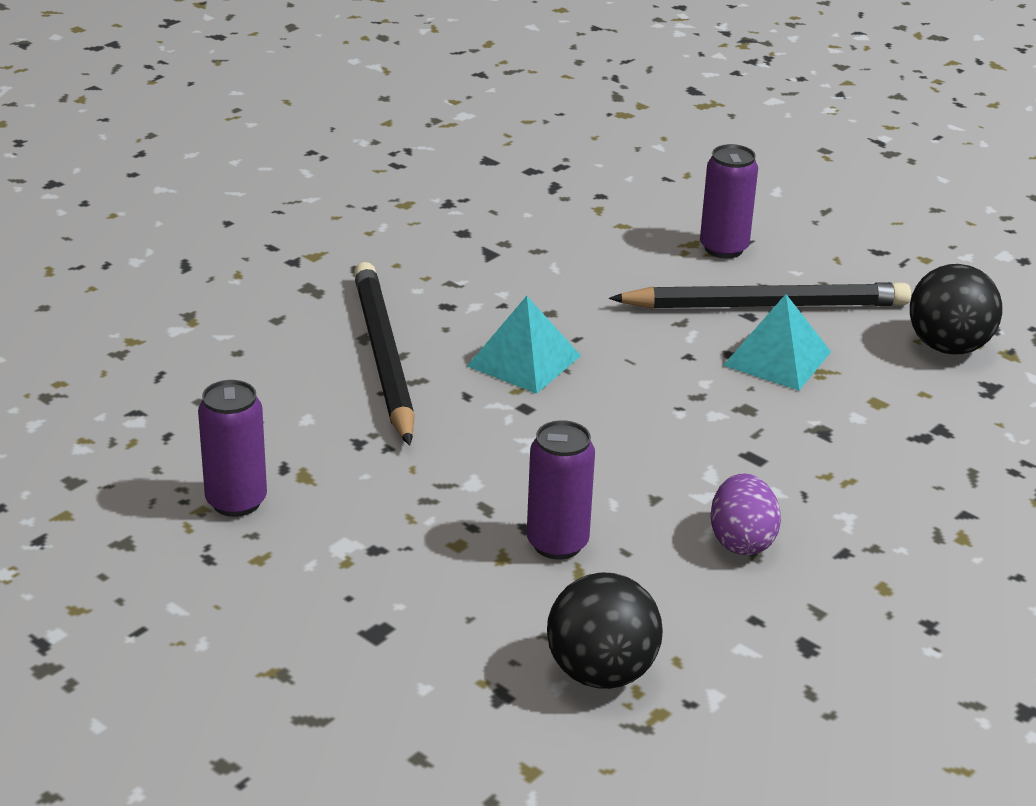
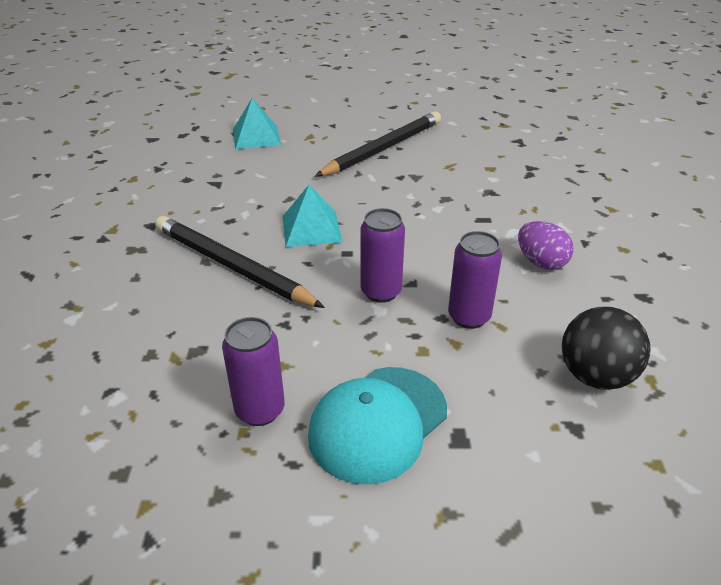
camera: 40 degrees left, 5 degrees up
purple can [700,144,758,258] -> purple can moved to [360,208,405,303]
turquoise pyramid [723,294,831,390] -> turquoise pyramid moved to [233,98,281,150]
black ball [910,264,1002,355] -> none
none -> turquoise cap [308,367,447,485]

